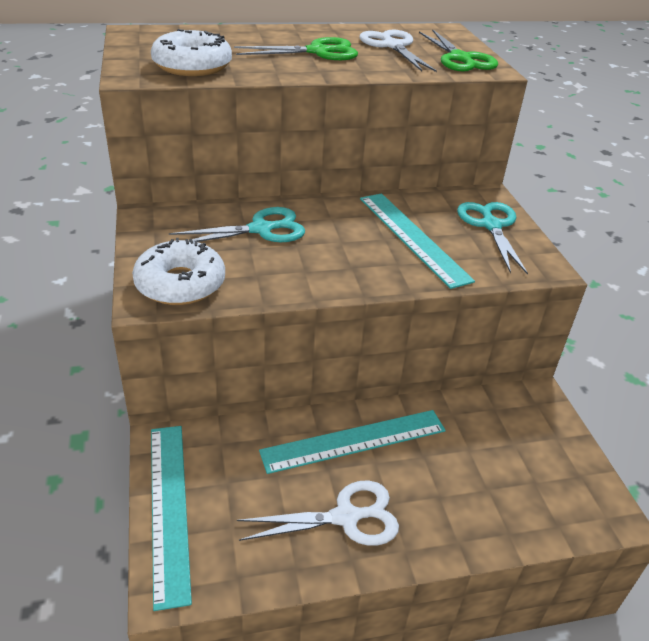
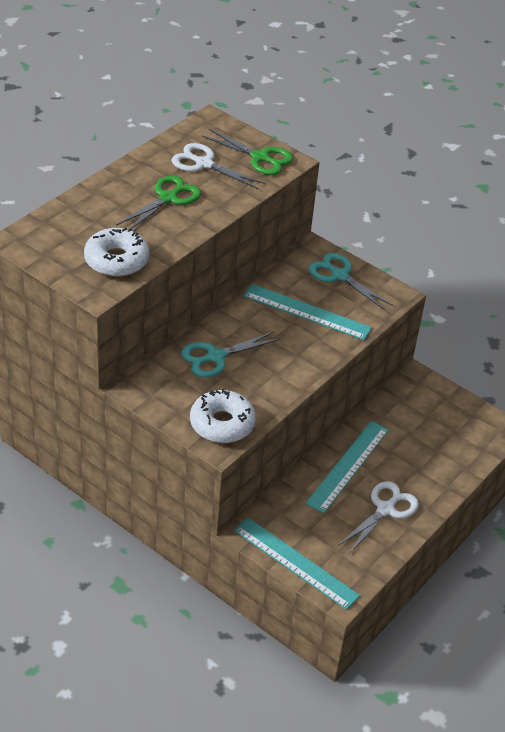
camera: 40 degrees left, 5 degrees up
turquoise scissors [169,207,305,242] -> turquoise scissors turned 150 degrees counterclockwise [181,331,280,378]

